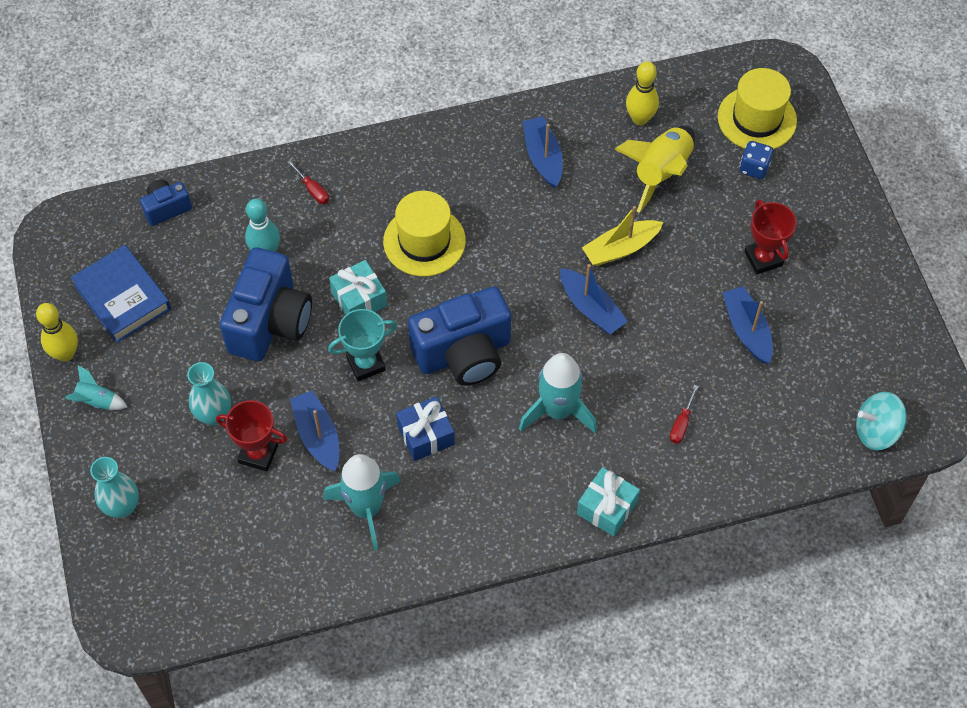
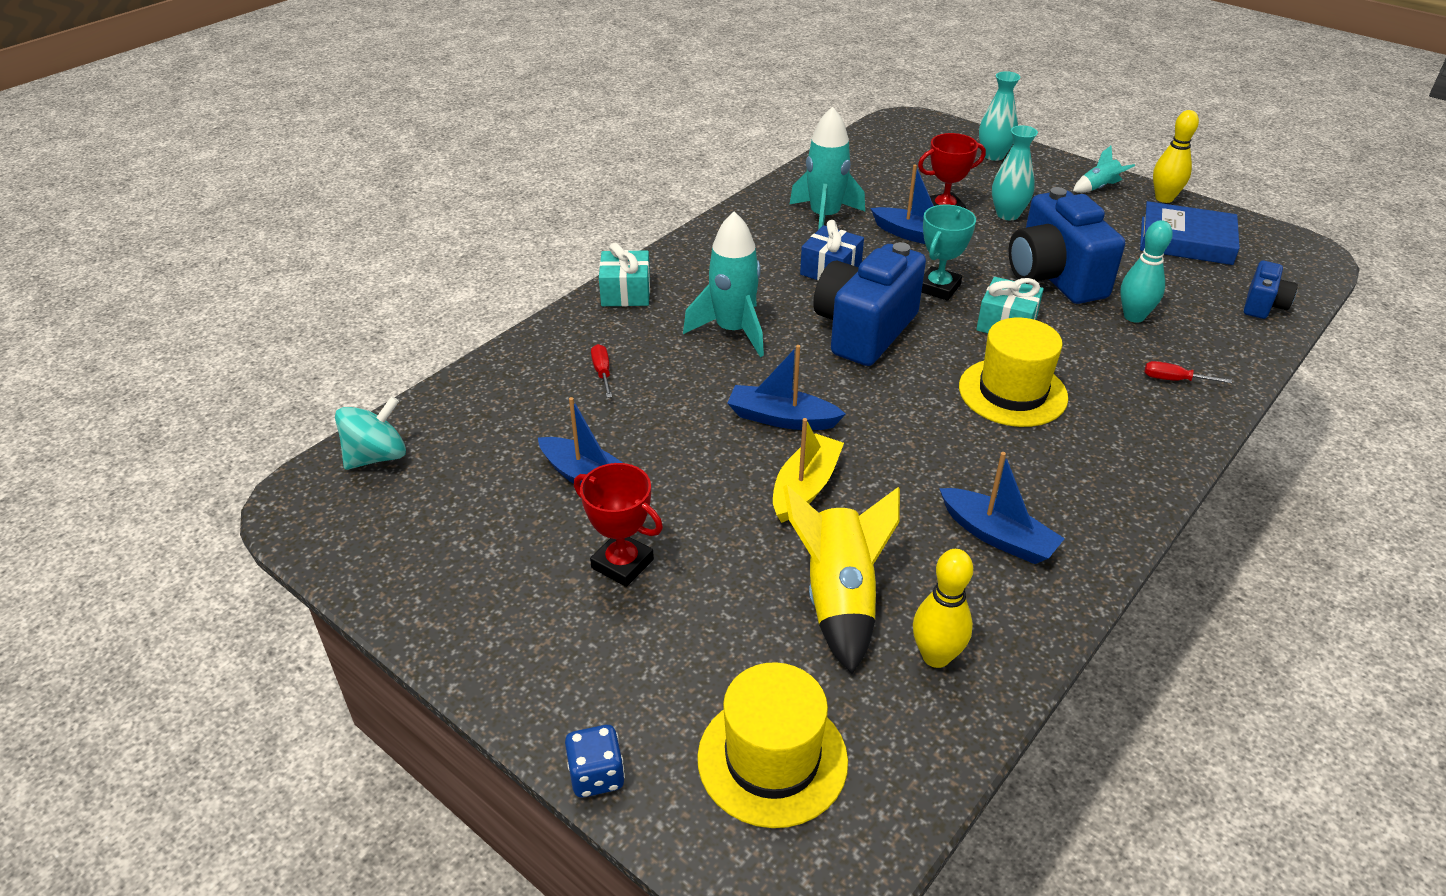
camera: 145 degrees right, 20 degrees down
blue dice [740,141,773,179] -> blue dice moved to [565,725,625,798]

